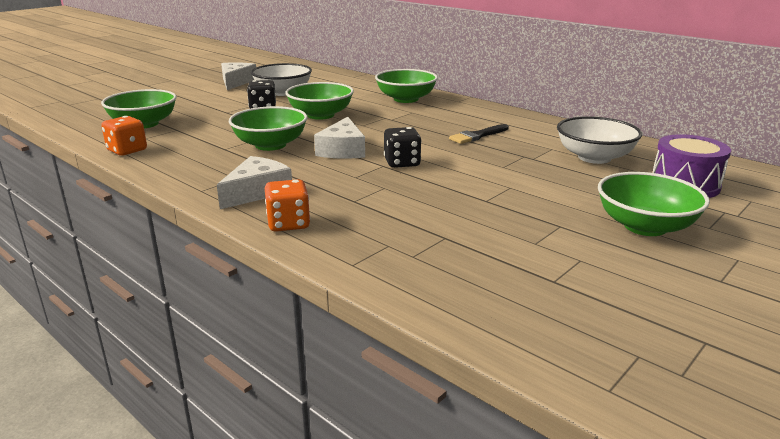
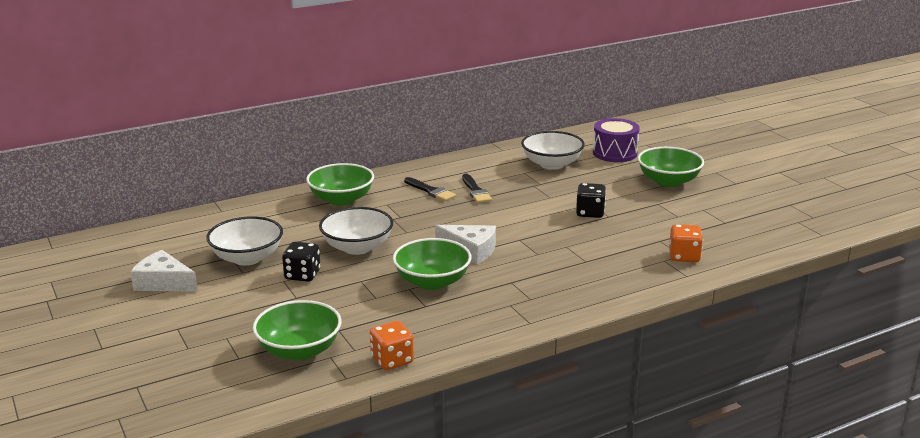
camera: 70 degrees left, 0 degrees up
white cheese [217,156,292,209] -> none
orange dice [265,179,310,232] -> orange dice moved to [669,224,703,262]
green bowl [285,82,354,120] -> white bowl [319,207,393,255]
black dice [384,127,422,168] -> black dice moved to [576,183,606,218]
none -> black brush [404,177,456,201]

